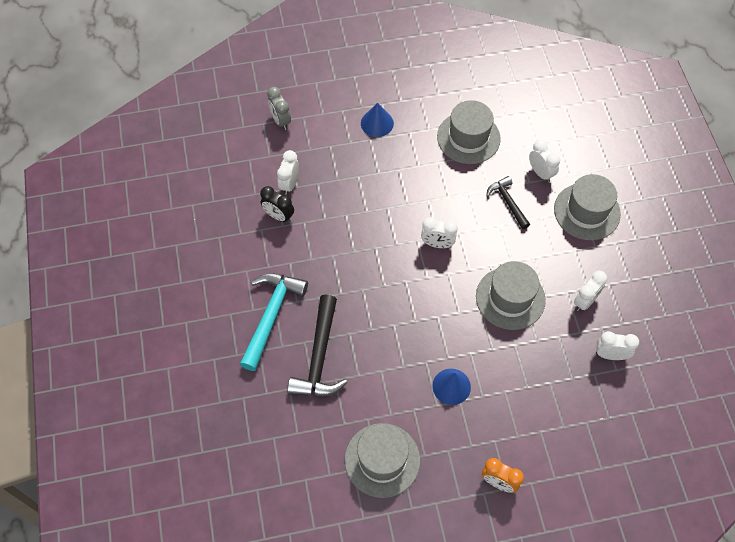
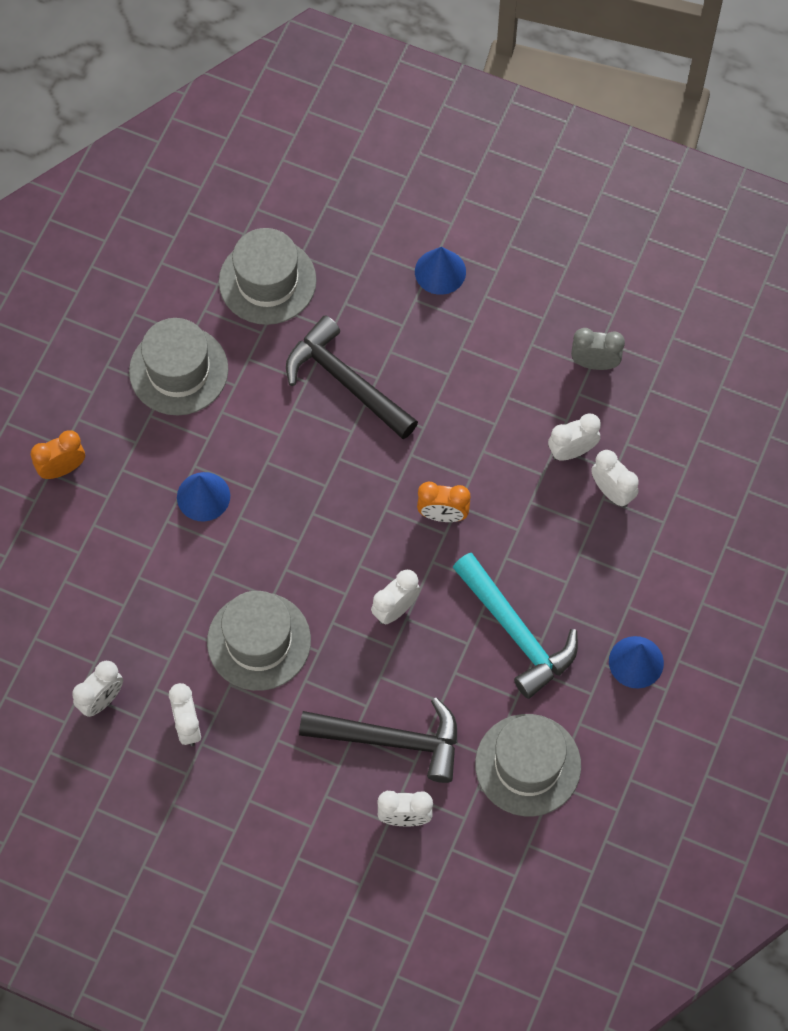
camera: 125 degrees right, 5 degrees up
turquoise hammer [240,273,308,371] -> turquoise hammer moved to [453,553,578,699]
black clock [260,186,294,223] -> white clock [548,414,601,461]
grey clock [267,87,291,130] -> grey clock moved to [571,328,625,370]
black hammer [486,176,530,229] -> black hammer [299,697,458,783], size x1.69
grey hat [554,174,621,240] -> grey hat moved to [219,228,317,325]
none -> blue cone [415,247,466,295]
none -> orange clock [417,481,470,522]

